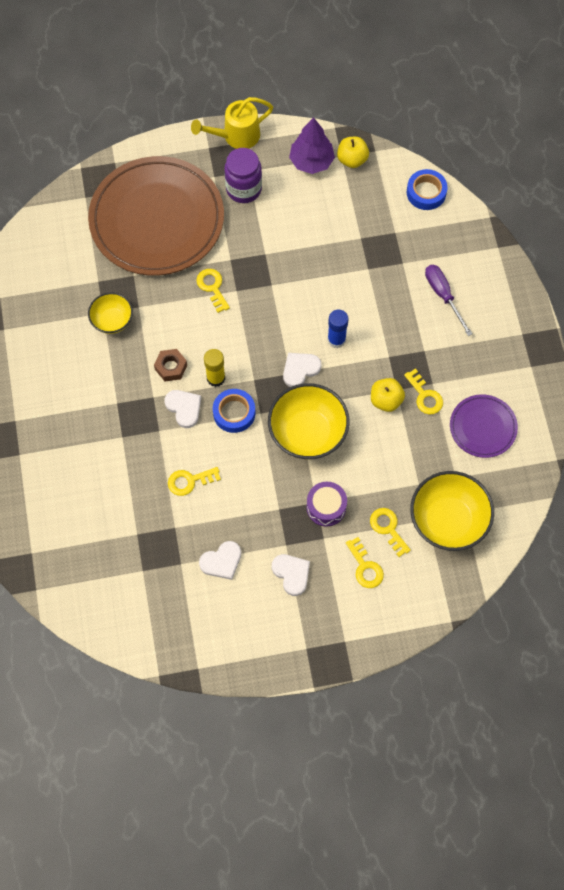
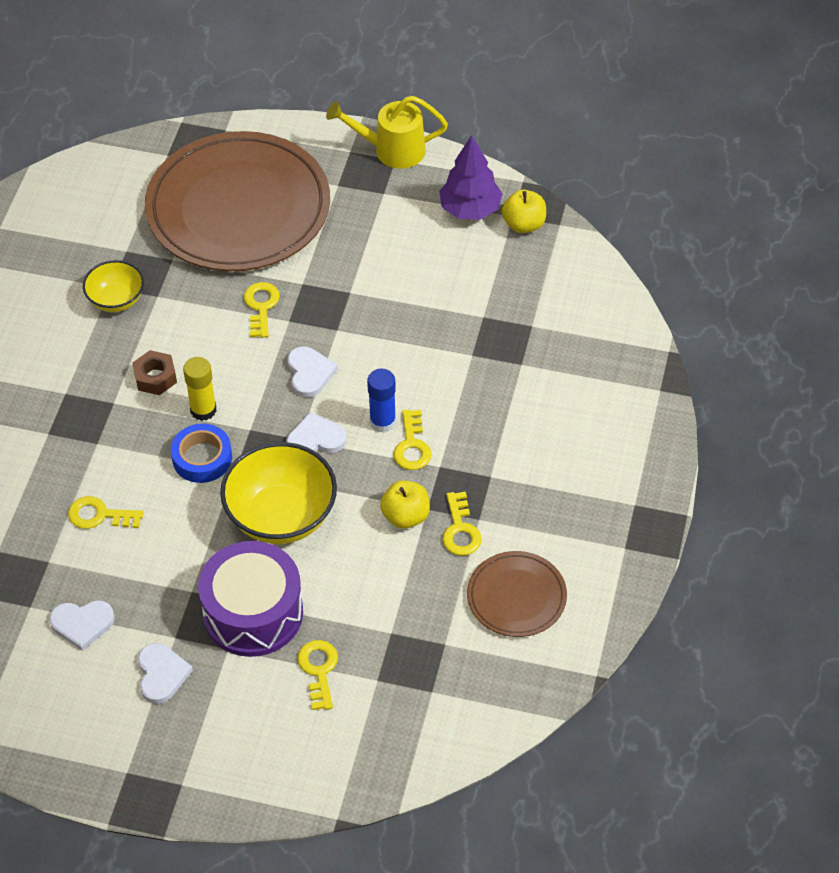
camera: 25 degrees right, 15 degrees down
white heart [164,390,201,428] -> white heart moved to [288,347,338,397]
purple jar [224,148,262,203] -> none
purple drum [307,482,347,527] -> purple drum [198,541,303,657], size x1.74
yellow key [346,537,384,588] -> yellow key moved to [393,409,431,470]
blue tape [407,169,448,210] -> none
yellow bowl [410,471,494,551] -> none
purple screwdriver [425,264,472,336] -> none
purple plate [450,394,518,458] -> brown plate [467,551,567,637]

